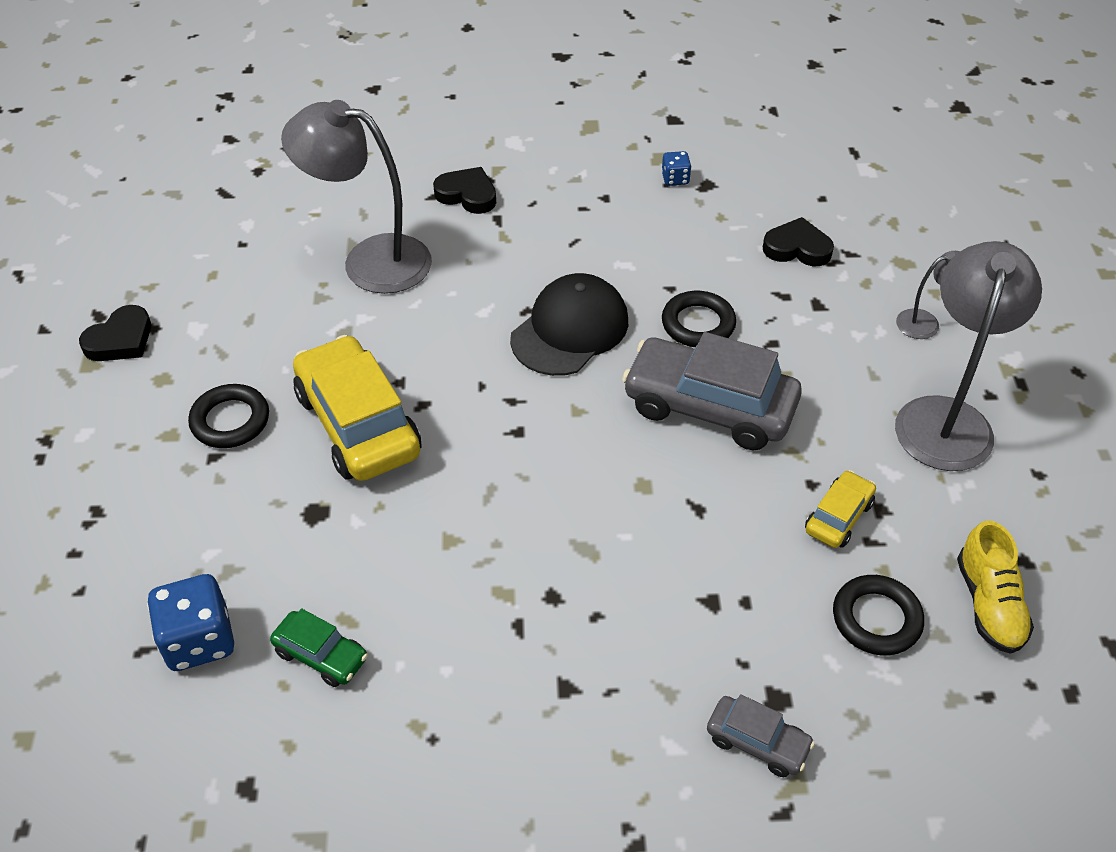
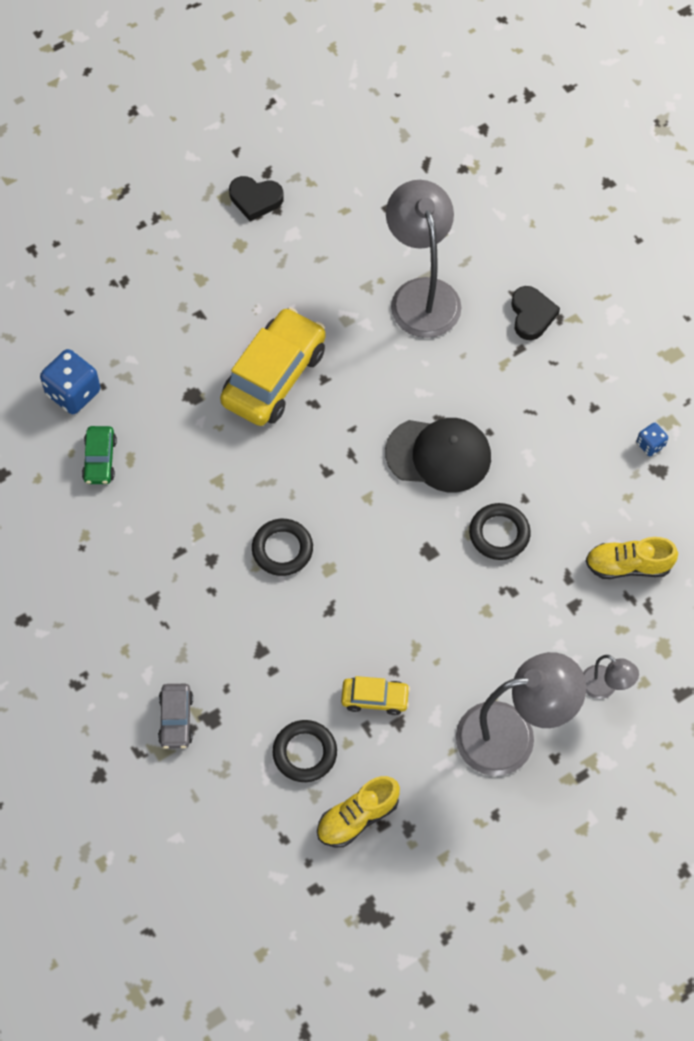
camera: 60 degrees right, 15 degrees up
black ring [188,384,269,448] -> black ring moved to [252,519,313,576]
grey car [622,332,802,450] -> none
black heart [763,217,834,266] -> yellow shoe [586,537,678,579]

